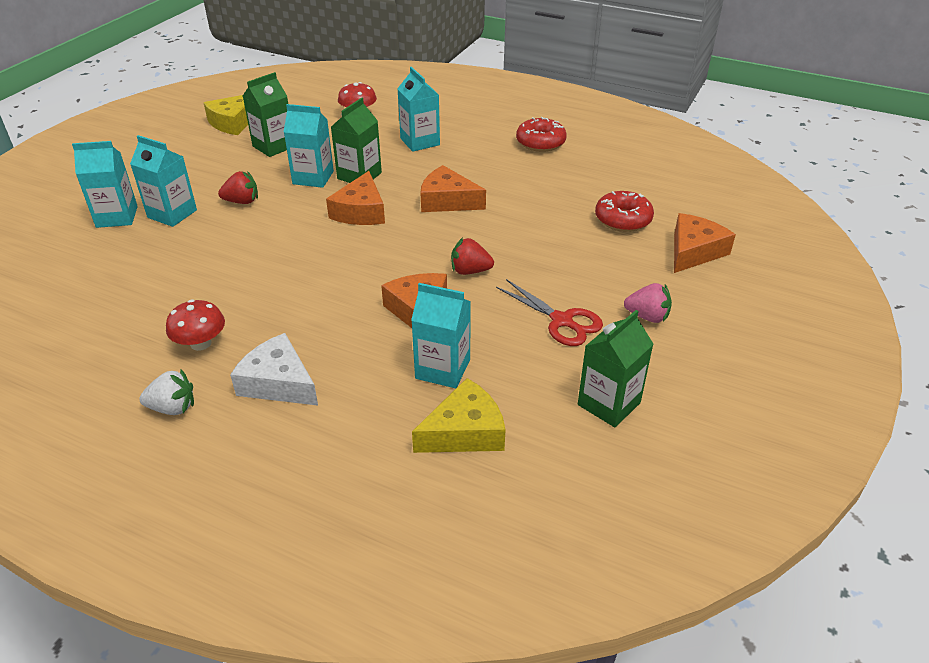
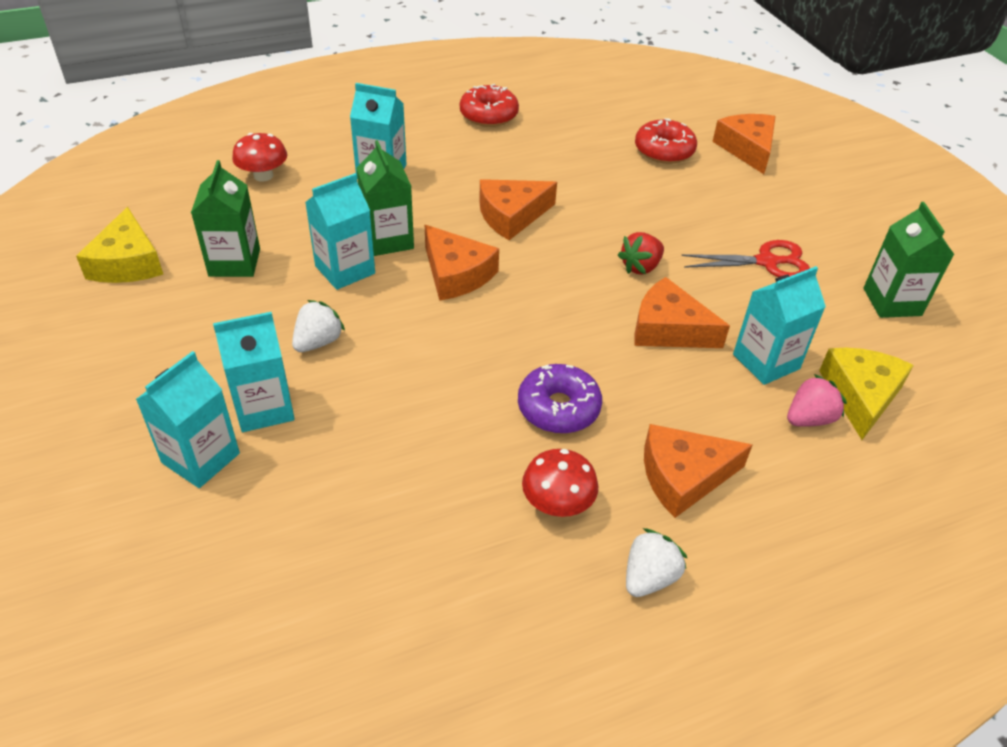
camera: 50 degrees left, 5 degrees up
red strawberry [218,171,258,204] -> white strawberry [292,300,345,352]
white cheese [230,333,318,405] -> orange cheese [644,424,752,518]
pink strawberry [624,283,672,323] -> pink strawberry moved to [787,374,847,427]
none -> purple donut [518,364,602,434]

